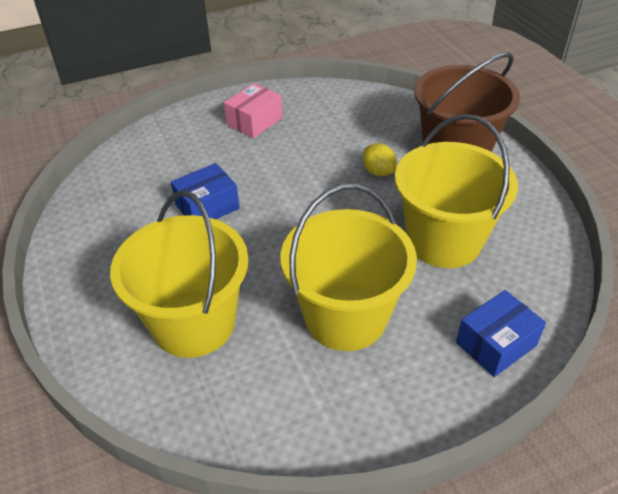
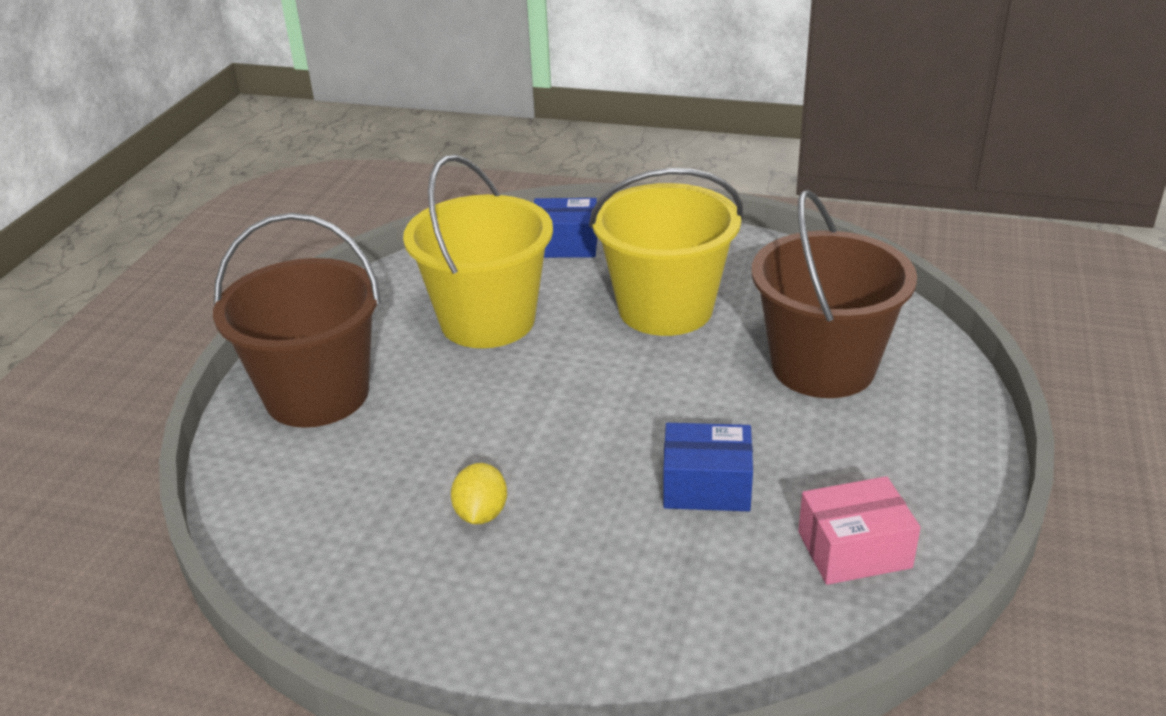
camera: 140 degrees left, 10 degrees down
yellow bucket [110,190,248,358] -> brown bucket [751,190,917,398]
pink box [224,83,282,138] -> pink box moved to [798,476,921,585]
yellow lemon [363,143,397,176] -> yellow lemon moved to [451,463,507,524]

